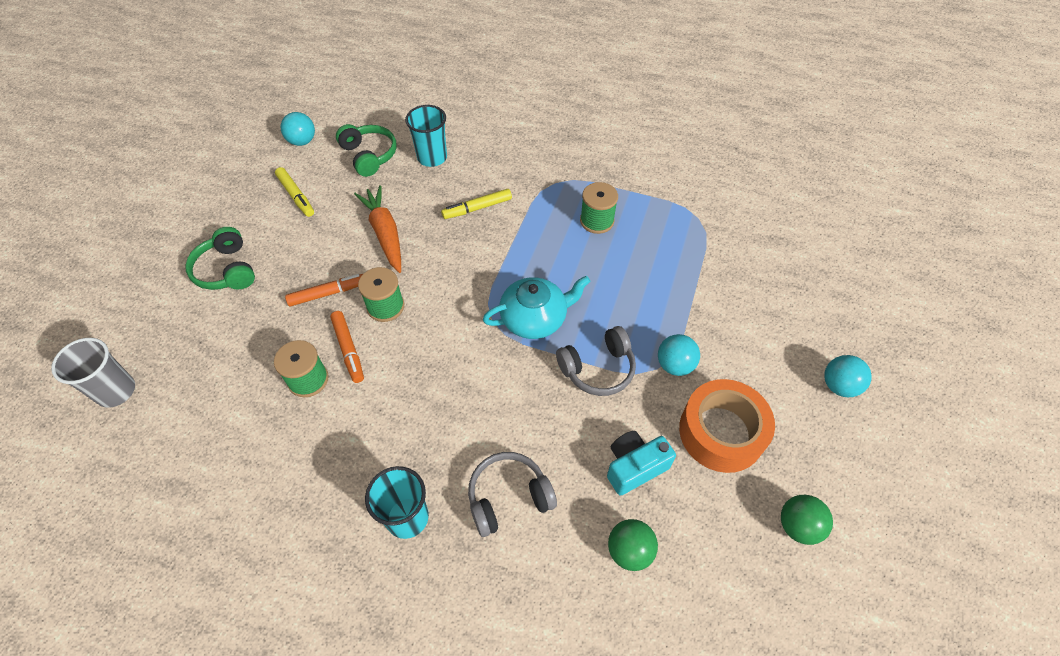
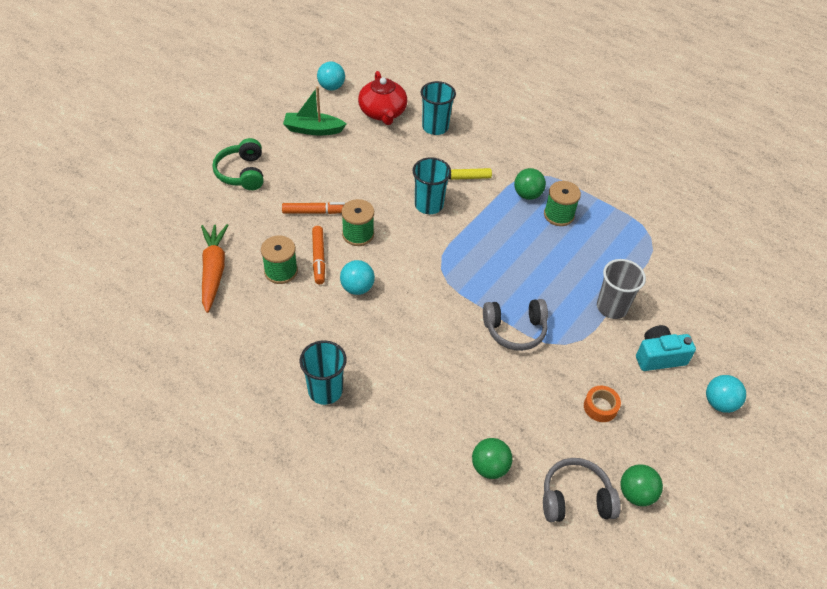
camera: 15 degrees right, 5 degrees down
grey cup [51,338,135,408] -> grey cup moved to [597,259,646,319]
yellow marker [275,167,314,217] -> green boat [283,87,346,135]
green headphones [336,124,397,177] -> red teapot [358,71,407,125]
orange carrot [354,185,401,273] -> orange carrot moved to [201,224,228,313]
grey headphones [468,452,557,537] -> grey headphones moved to [543,458,621,522]
turquoise teapot [483,276,590,339] -> none
turquoise camera [607,431,676,496] -> turquoise camera moved to [636,325,696,371]
turquoise ball [658,334,700,376] -> turquoise ball moved to [340,260,375,295]
orange tape [679,379,775,473] -> orange tape [584,386,621,422], size x0.47
none -> turquoise cup [413,157,451,214]
none -> green ball [514,168,546,200]

